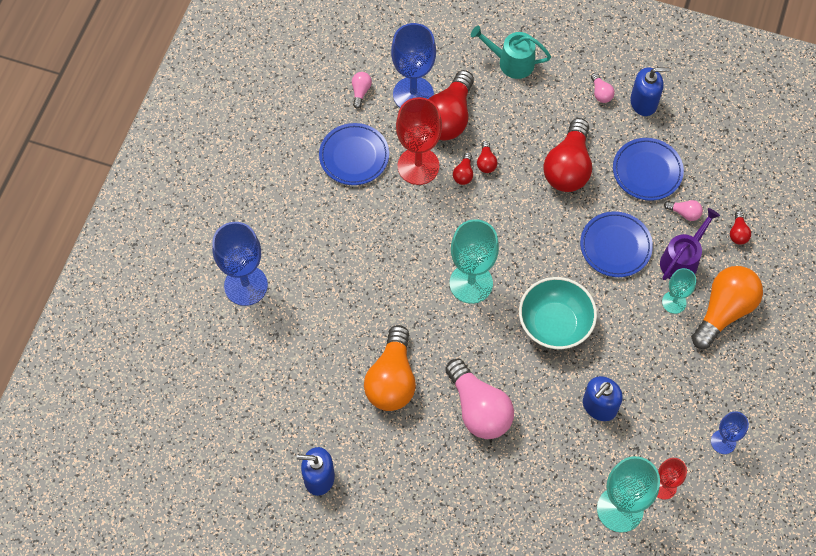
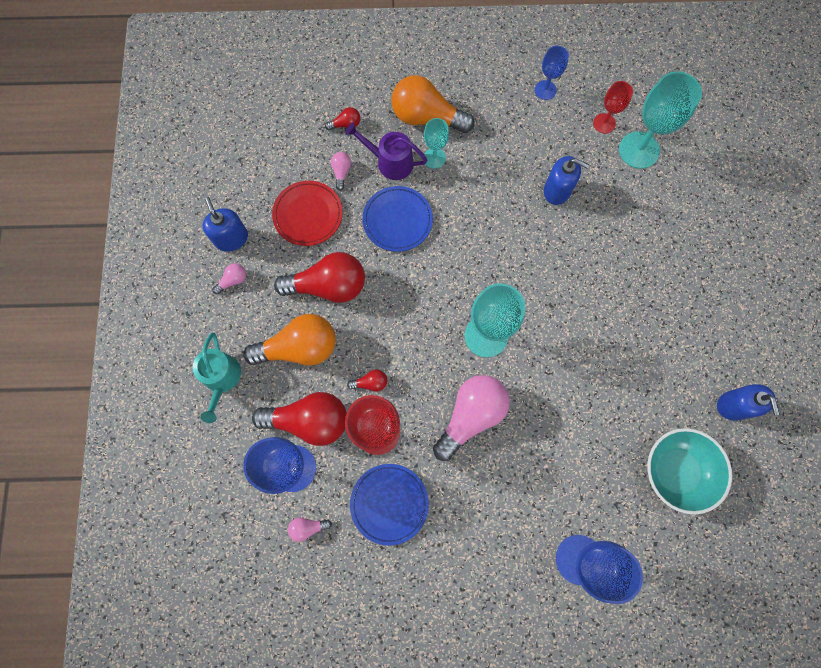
camera: 110 degrees left, 10 degrees up
orange light bulb [364,325,416,411] -> orange light bulb moved to [244,314,336,365]
pink light bulb [445,359,514,439] -> pink light bulb moved to [433,375,510,461]
red light bulb [477,141,497,173] -> none
turquoise bowl [519,277,597,349] -> turquoise bowl moved to [647,428,732,515]
blue plate [613,138,684,201] -> red plate [272,181,343,246]

